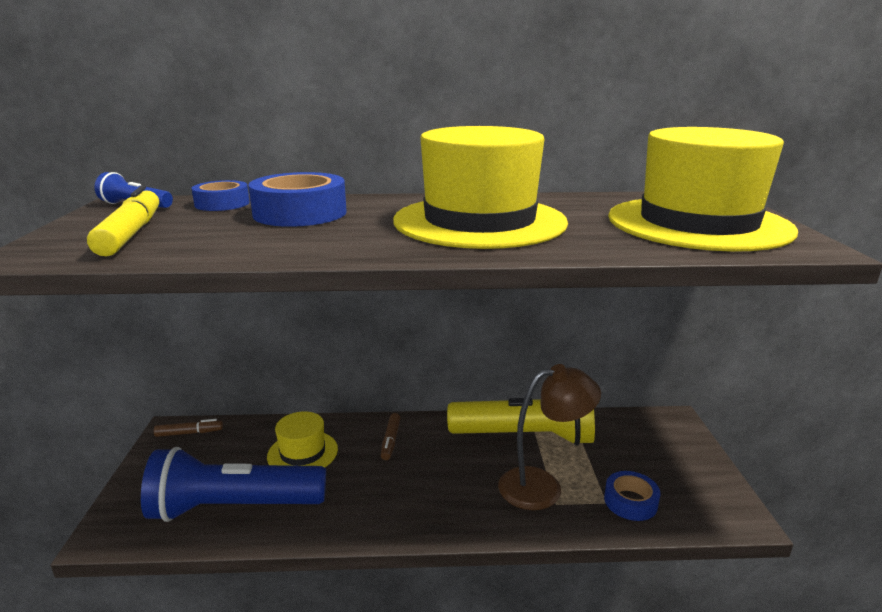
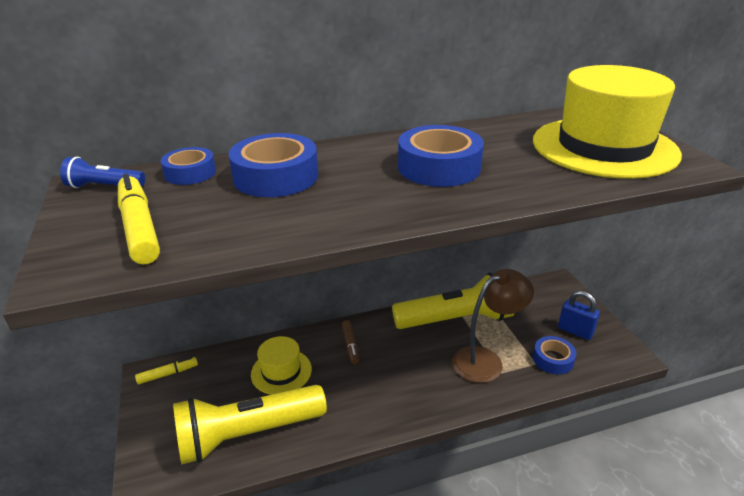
camera: 15 degrees left, 10 degrees up
blue flashlight [141,447,326,522] -> yellow flashlight [173,385,327,465]
brown marker [154,419,223,437] -> yellow marker [135,357,198,384]
yellow hat [393,126,568,249] -> blue tape [398,125,484,187]
none -> blue padlock [558,291,600,340]

